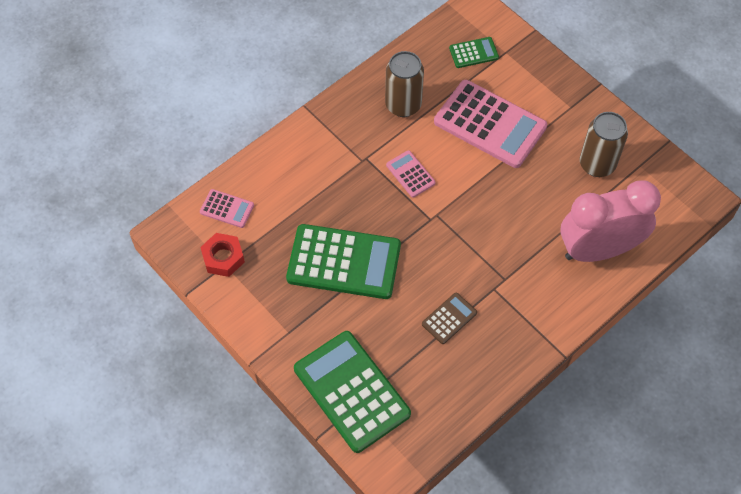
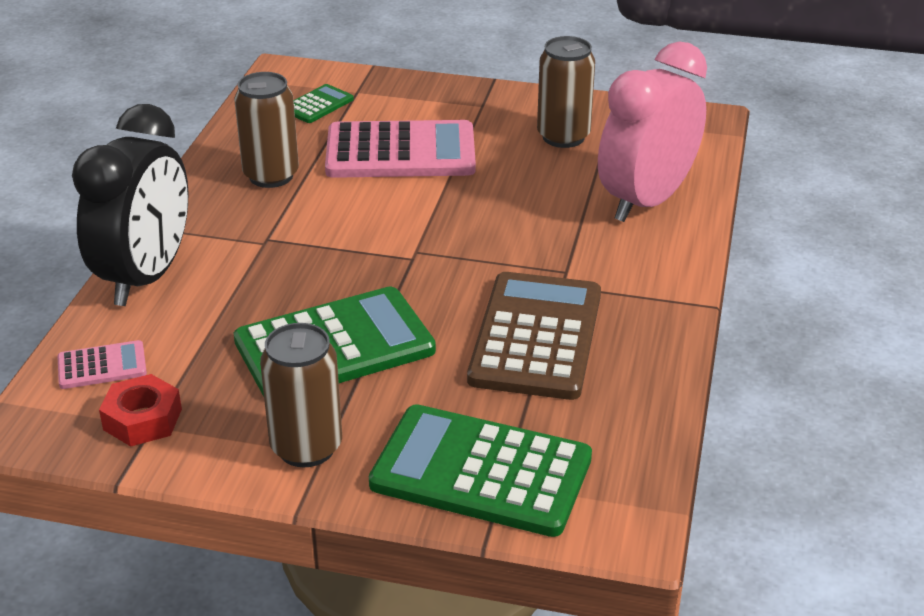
camera: 35 degrees left, 25 degrees down
pink calculator [386,150,436,198] -> none
brown calculator [422,293,477,344] -> brown calculator [467,272,601,400], size x2.15
none -> black clock [72,104,188,306]
none -> brown can [260,323,342,467]

